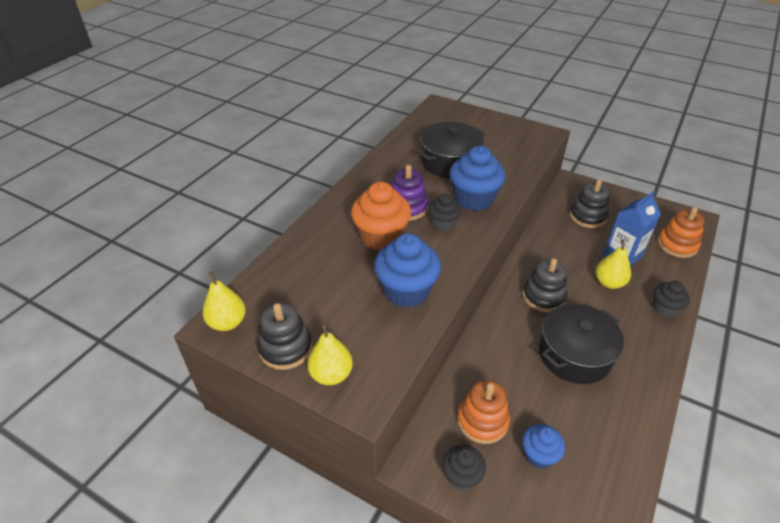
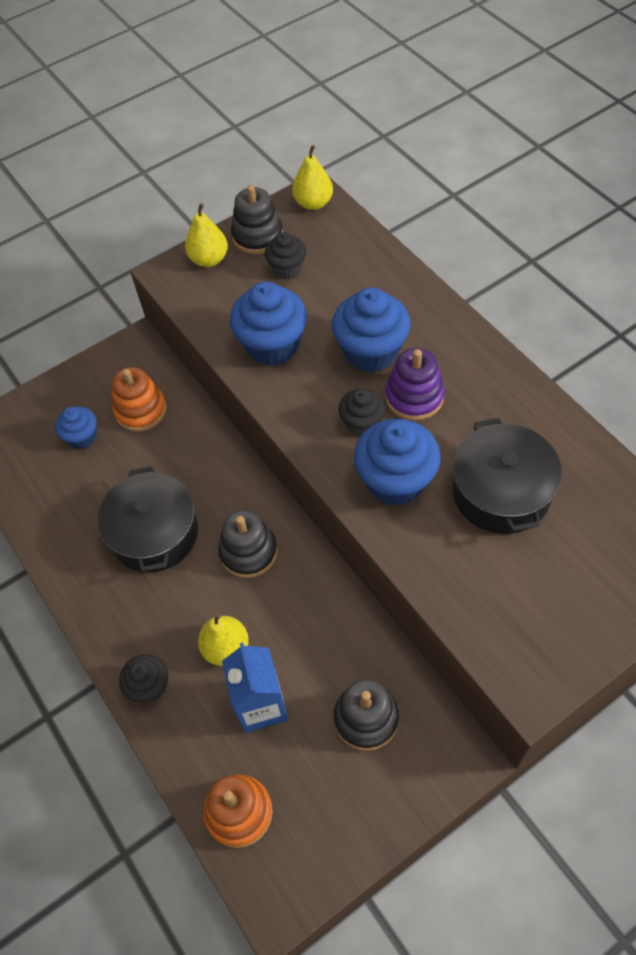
camera: 120 degrees right, 15 degrees up
orange cupcake [351,182,411,251] -> blue cupcake [332,287,411,373]
black cupcake [442,445,486,491] -> black cupcake moved to [265,232,306,279]

